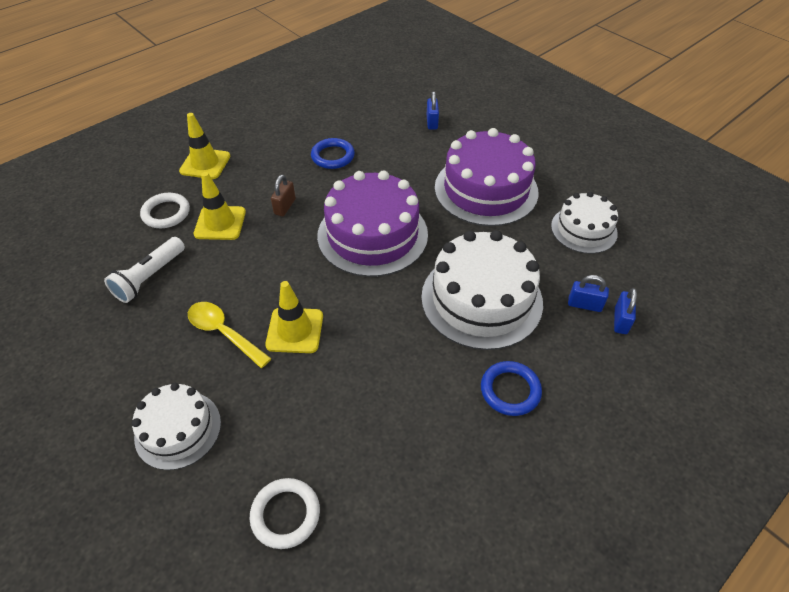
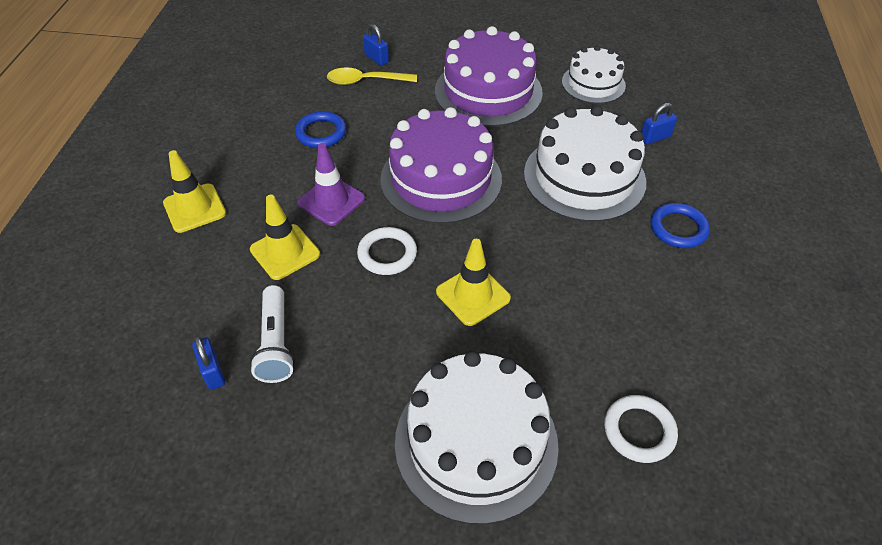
camera: 40 degrees left, 0 degrees up
white cake [132,383,221,470] -> white cake [395,351,559,524], size x1.68
white ring [140,193,190,228] -> white ring moved to [357,227,417,275]
yellow spoon [188,302,272,368] -> yellow spoon moved to [327,67,417,85]
brown padlock [271,175,296,216] -> purple traffic cone [298,143,365,226]
blue padlock [614,288,637,334] -> blue padlock moved to [192,336,225,390]

